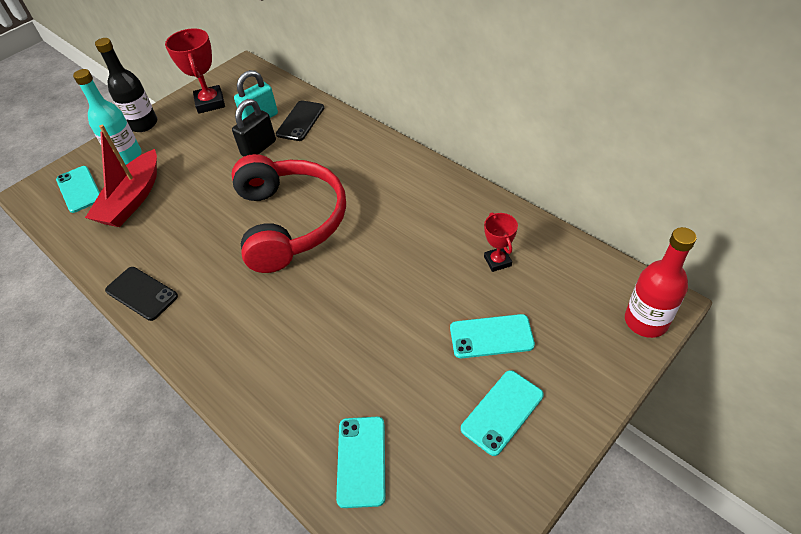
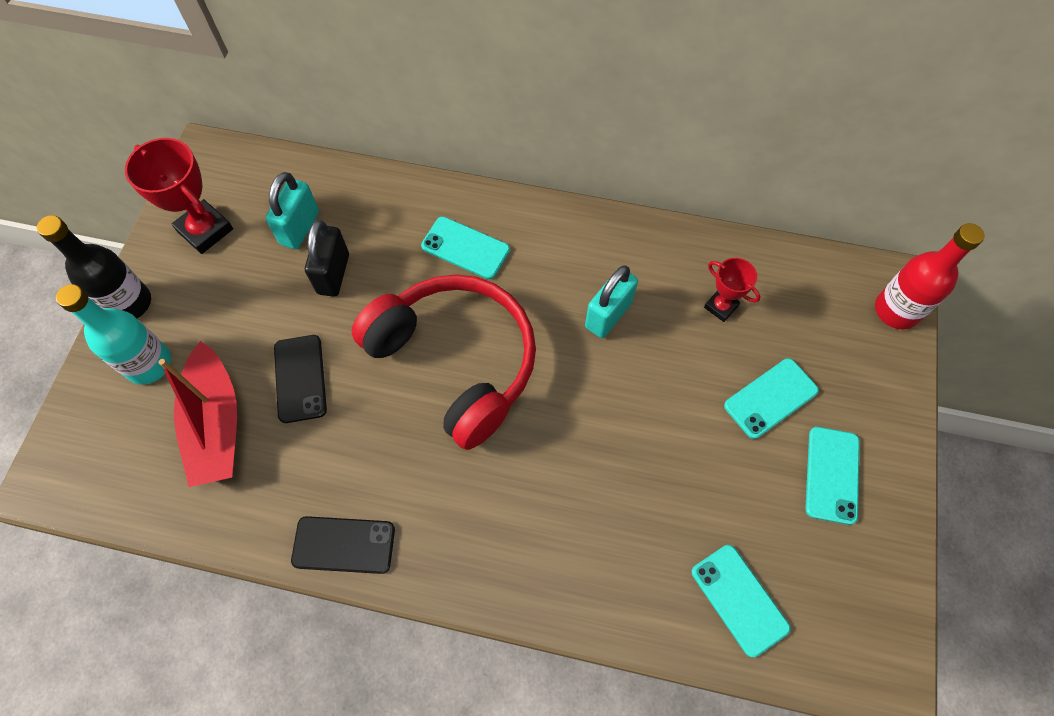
camera: 35 degrees left, 15 degrees up
turquoise phone [56,166,100,213] -> turquoise phone moved to [421,217,510,279]
black phone [276,100,324,141] -> black phone moved to [274,335,327,423]
none -> turquoise padlock [585,265,638,338]

